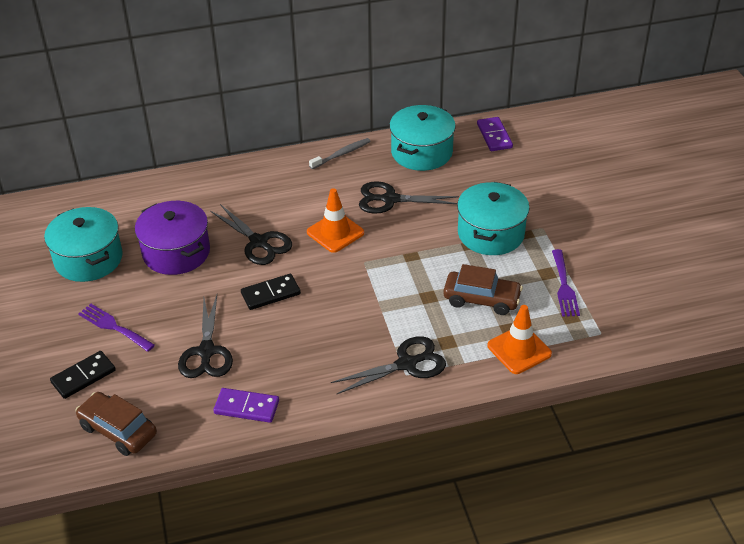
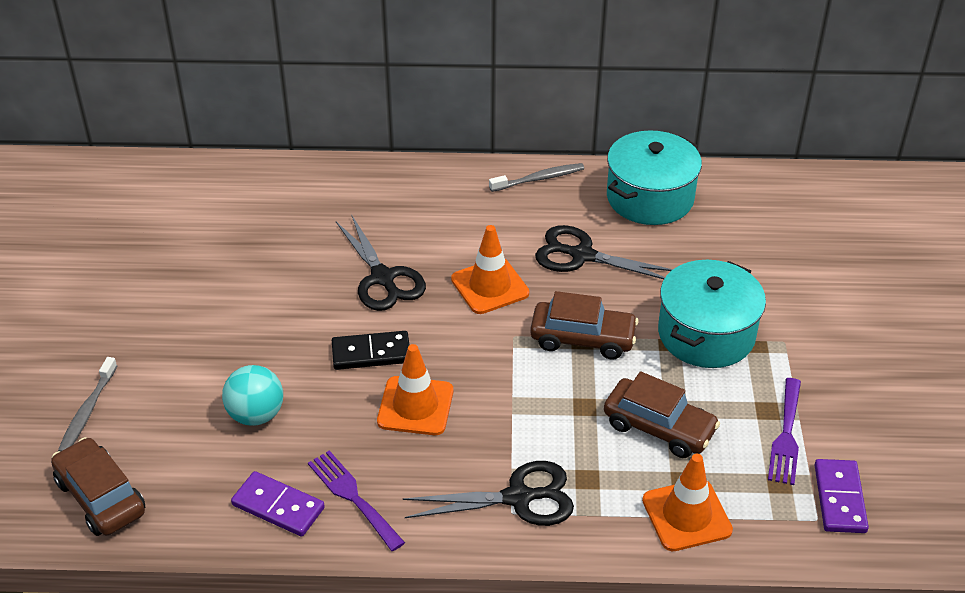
camera: 15 degrees right, 0 degrees up
turquoise pot [44,207,123,282] -> none
black domino [50,351,116,399] -> grey toothbrush [57,357,117,452]
purple fork [78,304,155,352] -> purple fork moved to [308,450,405,551]
purple pot [135,201,210,275] -> none
black scissors [178,295,233,378] -> turquoise ball [222,365,283,426]
purple domino [477,117,513,151] -> purple domino moved to [815,459,869,533]
none -> orange traffic cone [377,344,453,435]
none -> brown car [530,291,639,359]

